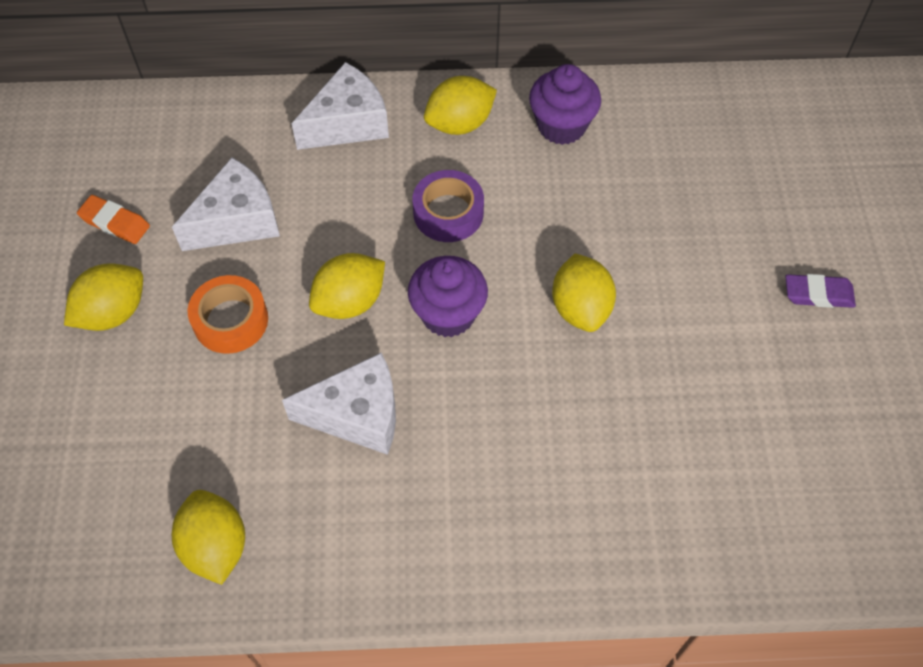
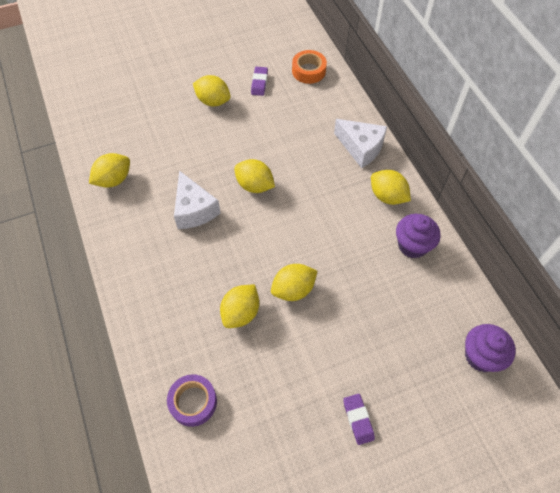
camera: 70 degrees right, 0 degrees up
orange eraser [77,195,150,244] -> purple eraser [251,67,268,96]
white cheese [172,157,280,251] -> none
orange tape [188,275,268,354] -> orange tape moved to [292,50,327,84]
purple cupcake [408,256,488,337] -> purple cupcake moved to [465,324,516,372]
purple tape [413,170,484,242] -> purple tape moved to [167,374,217,427]
none -> yellow lemon [220,284,259,328]

